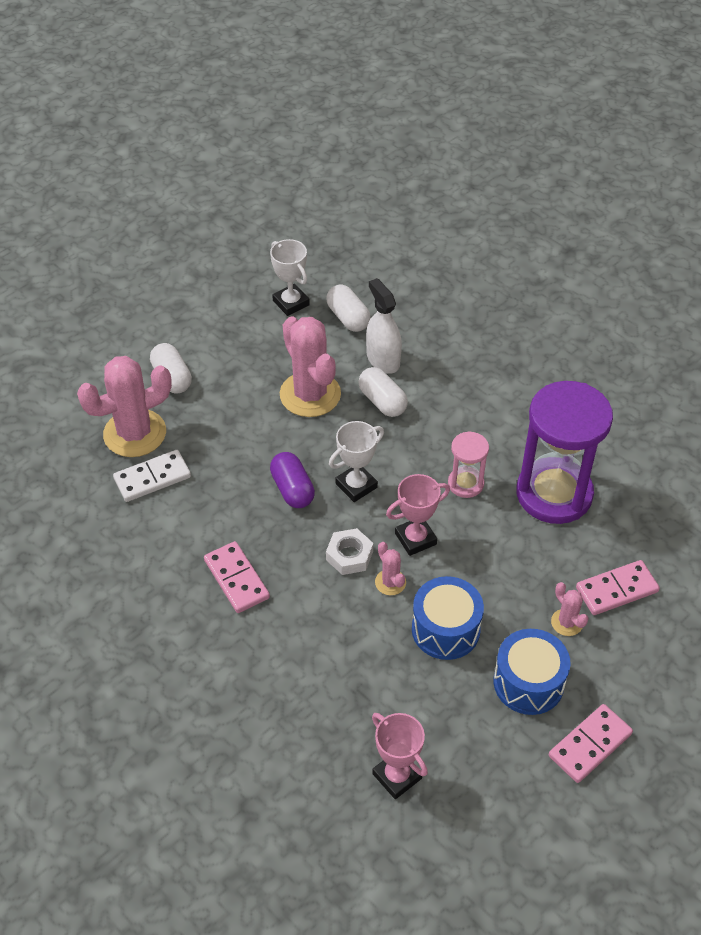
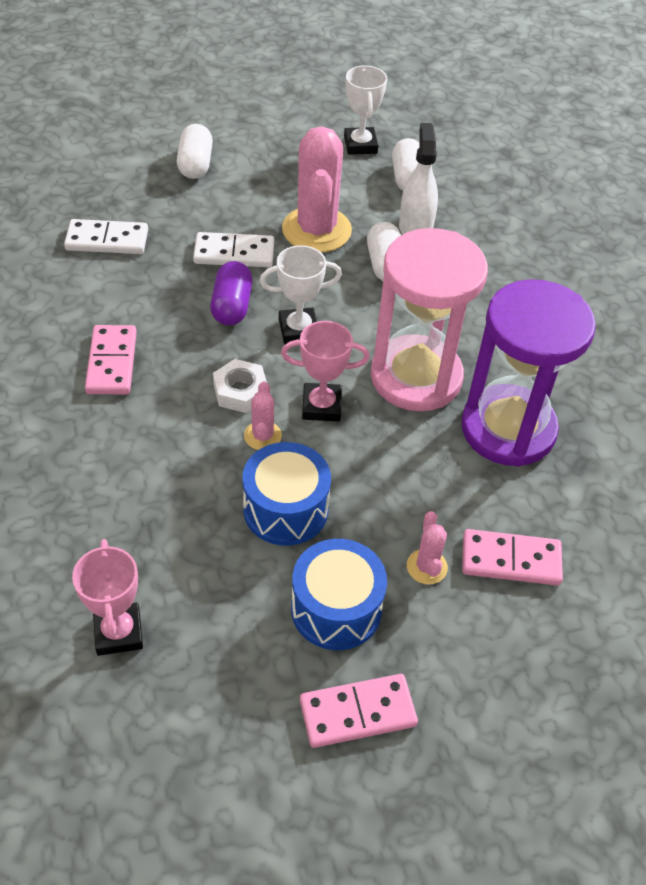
camera: 25 degrees right, 0 degrees up
pink cactus [77,356,172,457] -> none
pink hourglass [448,431,489,498] -> pink hourglass [371,228,488,411], size x2.09
none -> white domino [193,232,274,267]

